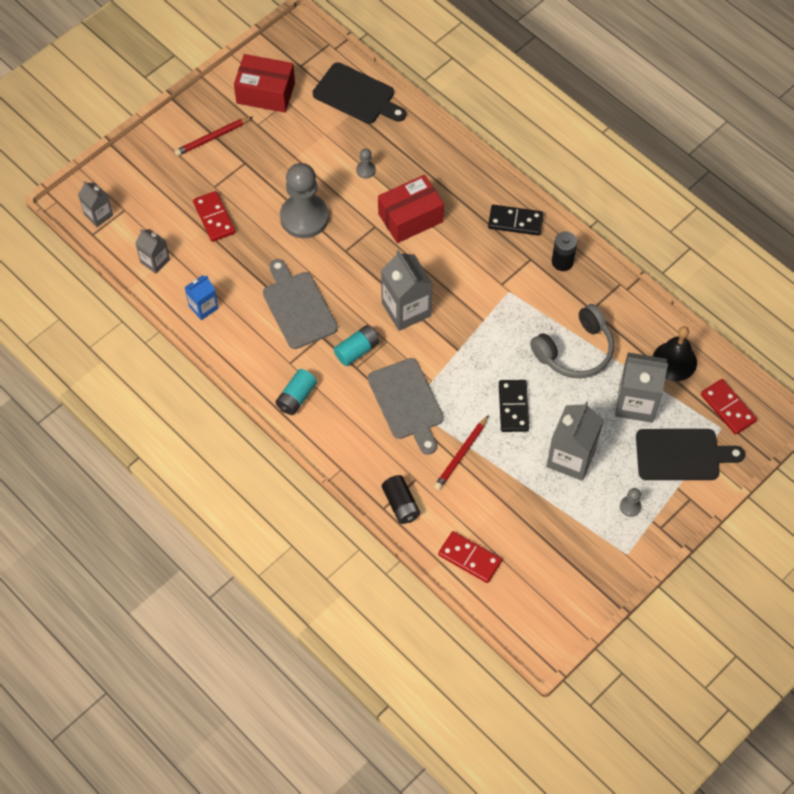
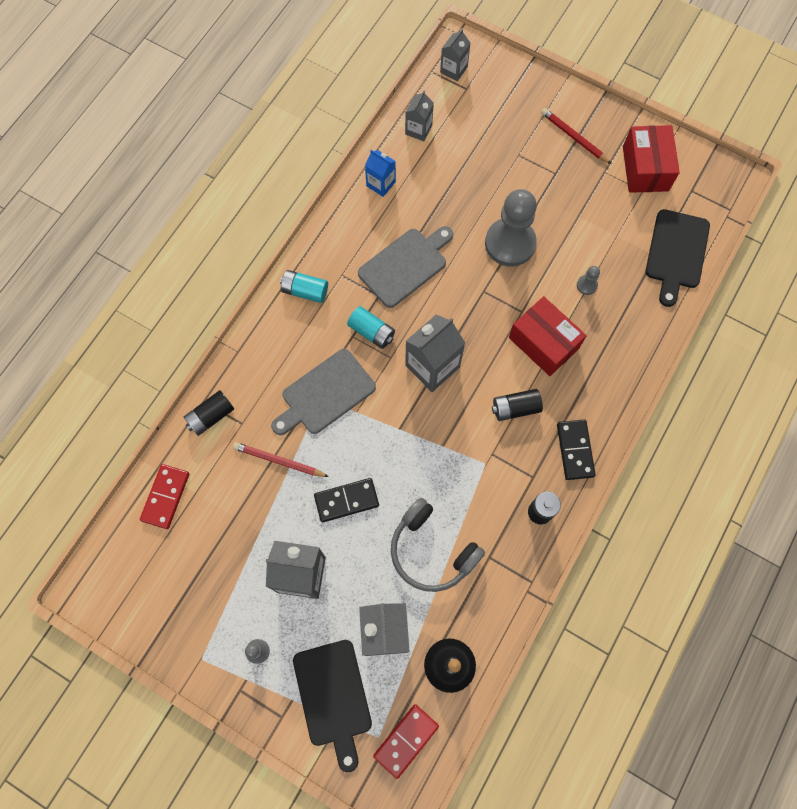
camera: 75 degrees right, 10 degrees up
red domino [193,191,236,242] -> none
none -> black battery [492,389,543,421]

